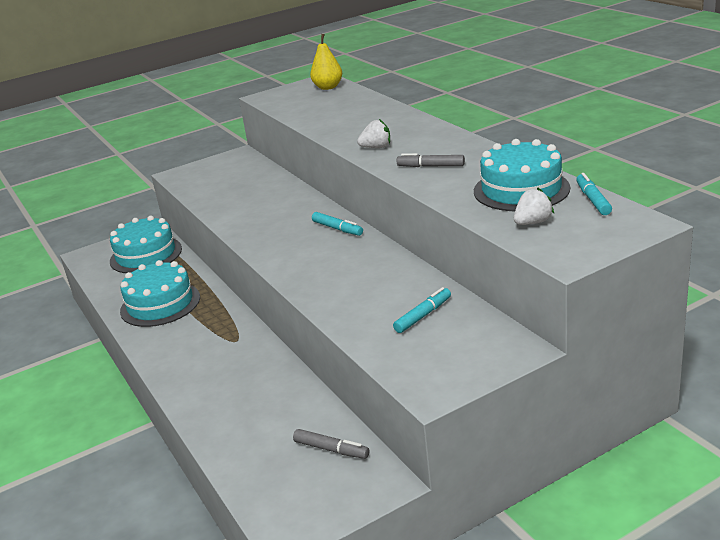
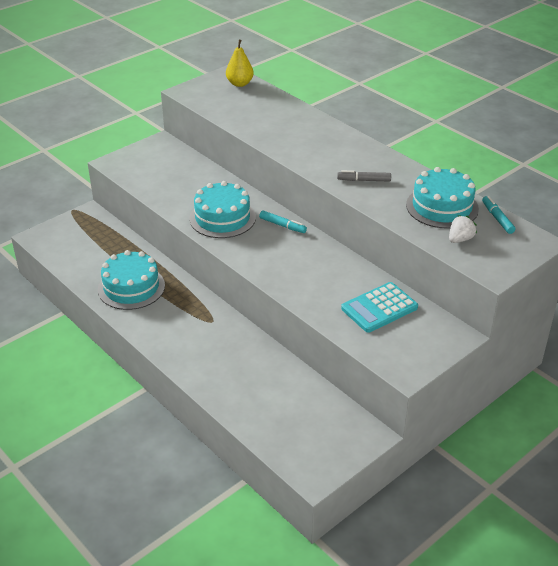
camera: 15 degrees left, 10 degrees up
turquoise cake [110,216,182,273] -> turquoise cake moved to [189,181,256,238]
grey marker [293,429,370,459] -> none
white strawberry [357,119,390,148] -> none
turquoise marker [393,287,451,333] -> turquoise calculator [341,282,418,333]

